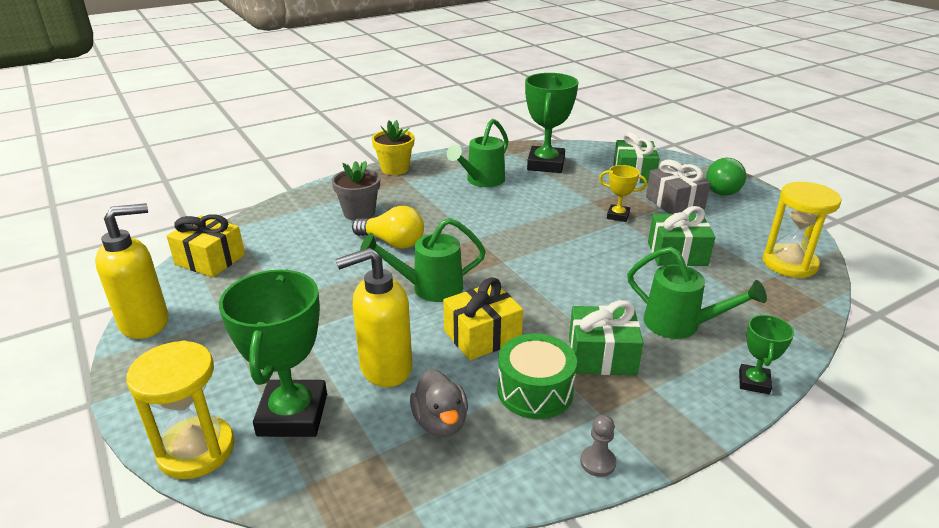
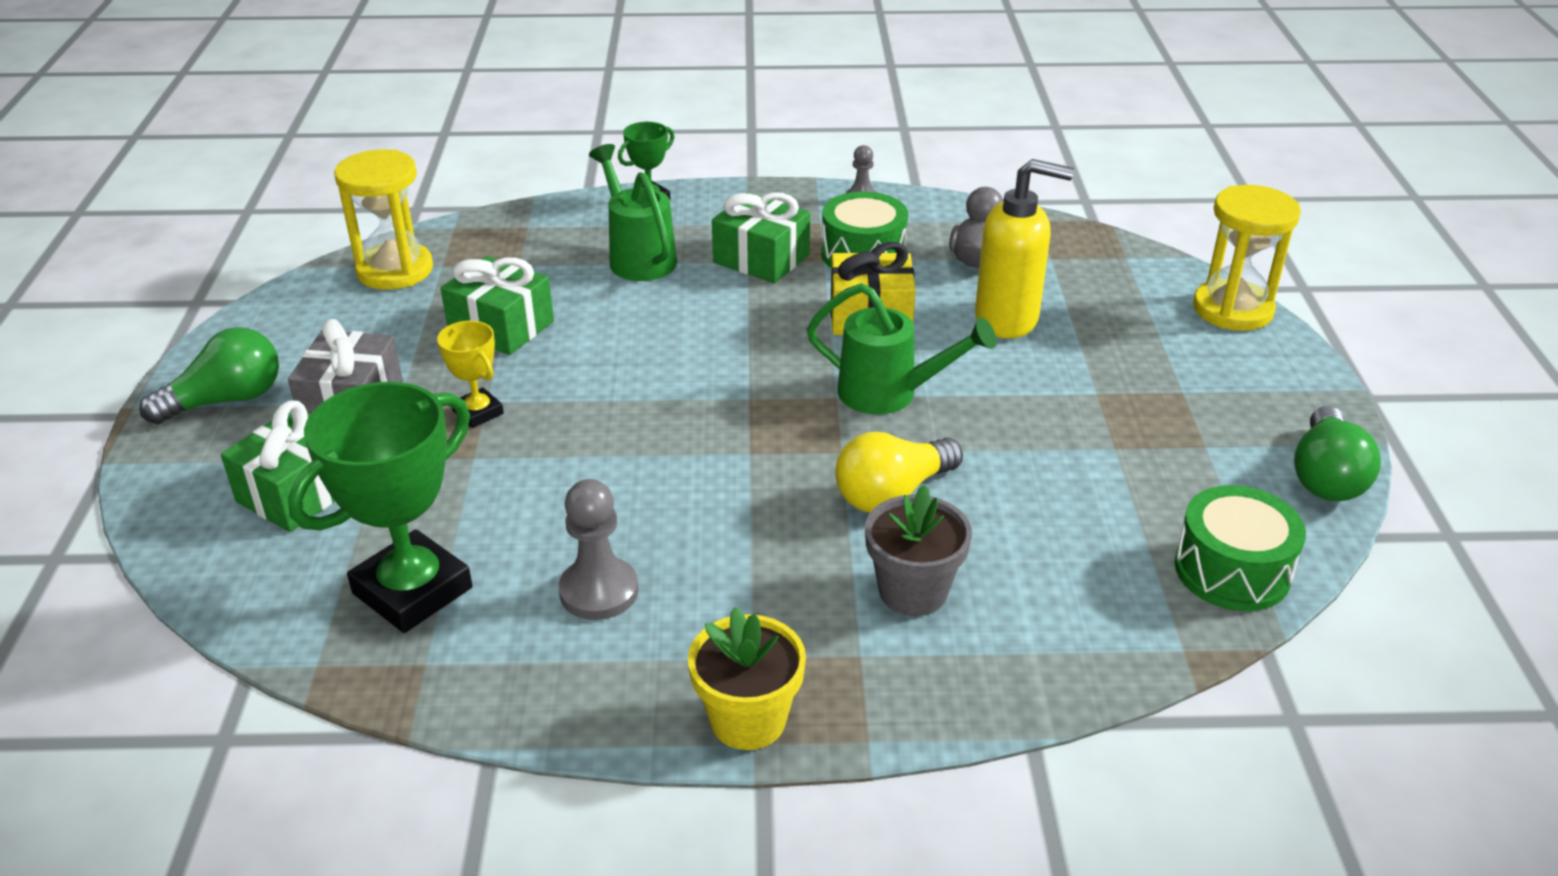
camera: 150 degrees left, 5 degrees up
yellow soap dispenser [95,203,169,339] -> green light bulb [1294,406,1381,501]
yellow gift [167,214,245,277] -> green drum [1175,485,1306,611]
green trophy [219,269,327,437] -> none
yellow light bulb [352,206,424,249] -> yellow light bulb turned 90 degrees counterclockwise [836,432,963,513]
green watering can [447,118,508,187] -> grey pawn [558,479,639,620]

